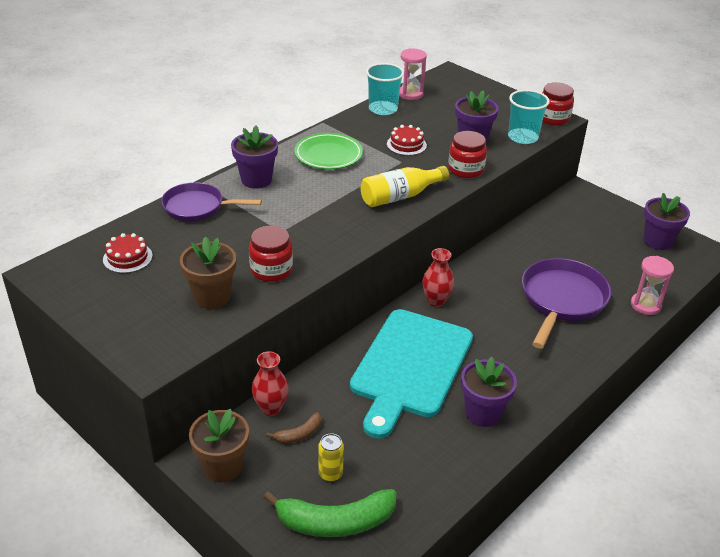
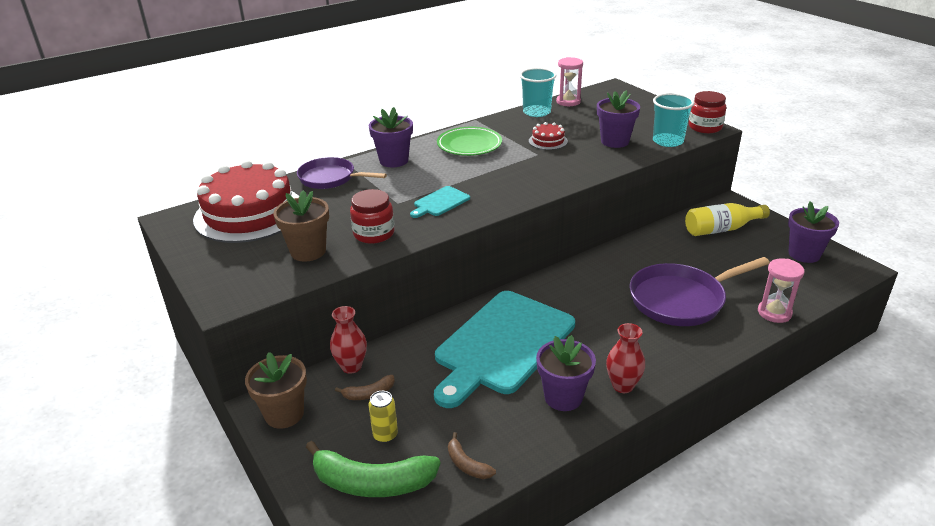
camera: 15 degrees right, 5 degrees down
red cake [103,233,153,273] -> red cake [193,160,299,243], size x2.36
yellow bottle [361,166,449,207] -> yellow bottle moved to [685,203,770,236]
red vase [422,248,454,307] -> red vase moved to [606,323,645,393]
red jar [448,131,487,178] -> none
purple pan [522,258,611,349] -> purple pan turned 150 degrees counterclockwise [629,257,770,326]
none -> turquoise cutting board [410,186,470,218]
none -> brown banana [448,432,496,479]

